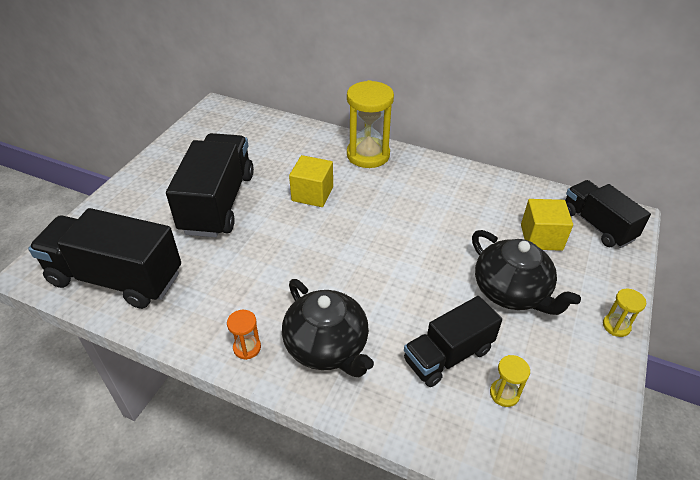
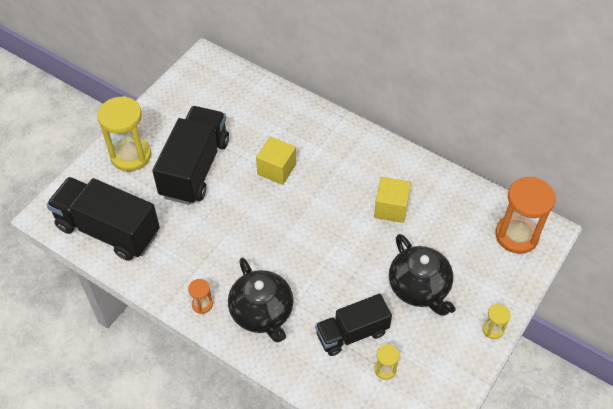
camera: 10 degrees right, 10 degrees up
yellow hourglass [347,80,394,168] -> yellow hourglass moved to [97,96,151,171]
yellow cube [521,199,573,251] -> yellow cube moved to [374,177,411,223]
black truck [565,180,651,248] -> orange hourglass [495,177,556,254]

